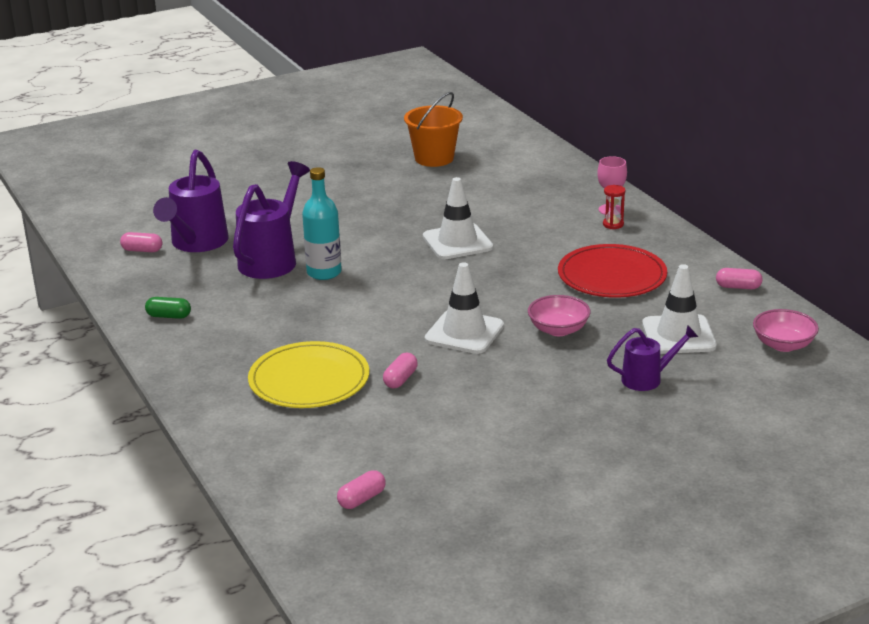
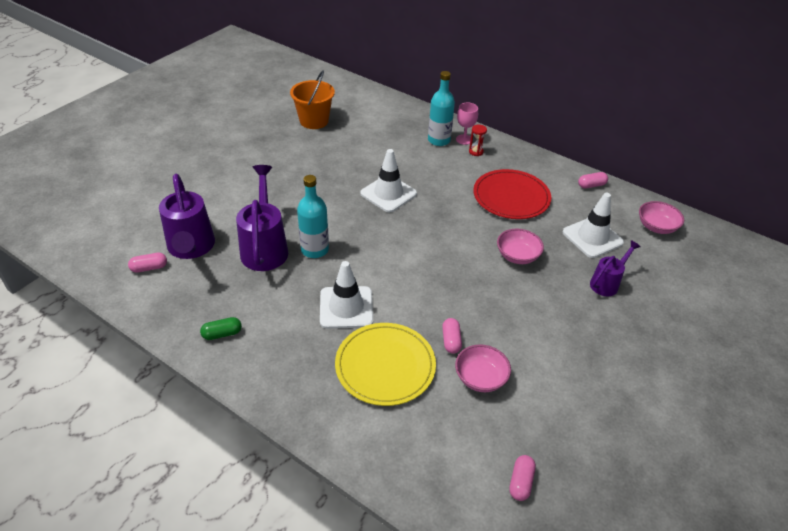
camera: 30 degrees left, 15 degrees up
white traffic cone [425,262,504,354] -> white traffic cone moved to [320,261,373,329]
none -> turquoise bottle [428,71,455,146]
none -> pink bowl [455,344,511,392]

